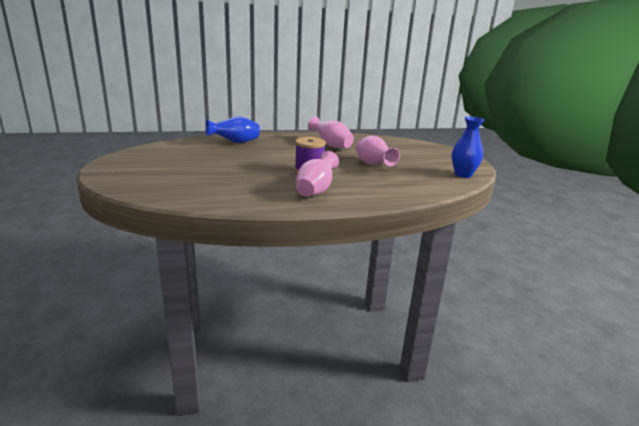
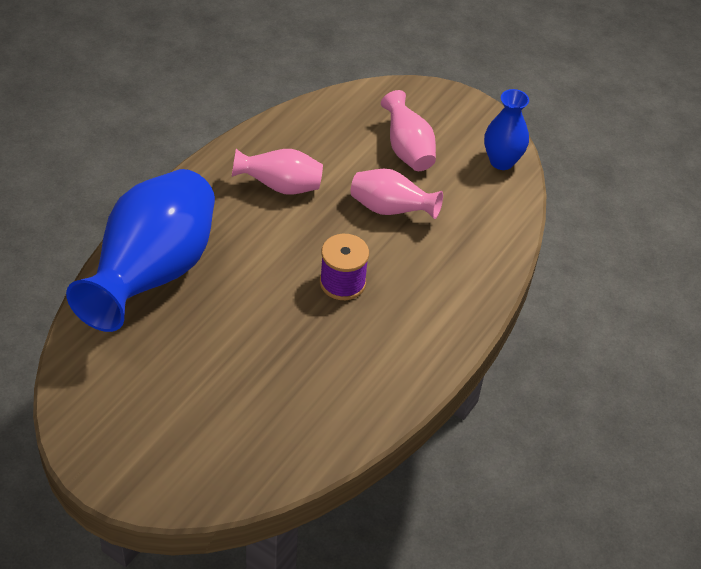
camera: 45 degrees left, 25 degrees up
blue vase [205,116,260,143] -> blue vase [66,169,215,332], size x2.02
pink vase [296,151,339,197] -> pink vase moved to [381,90,436,171]

